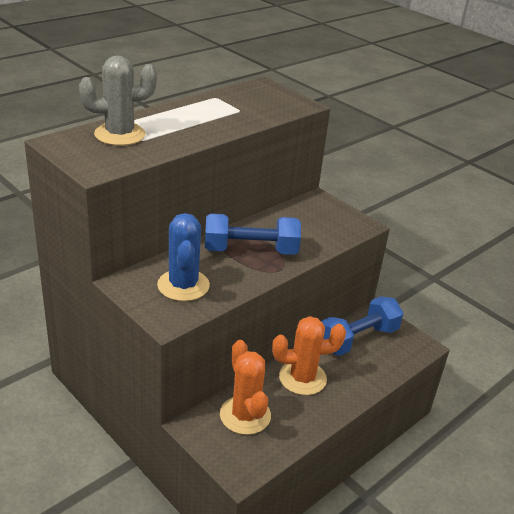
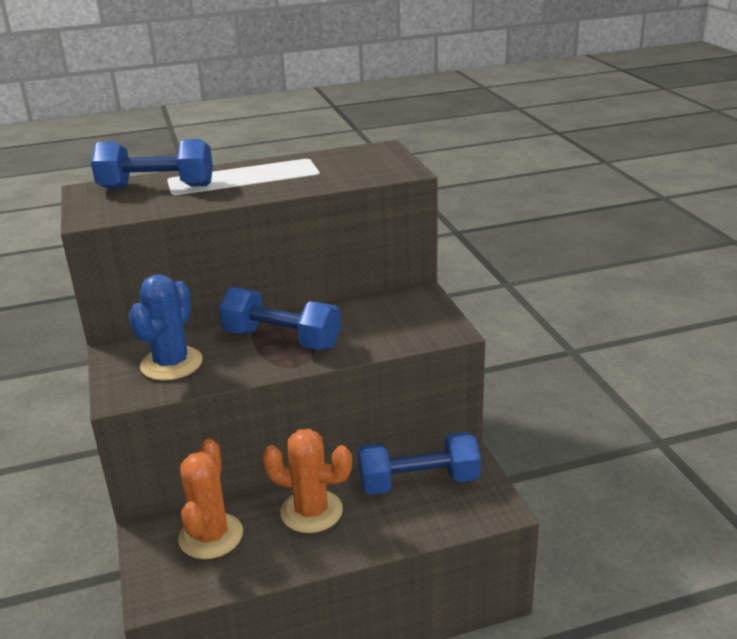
camera: 30 degrees right, 5 degrees down
grey cactus [79,55,157,146] -> blue dumbbell [91,139,213,189]

